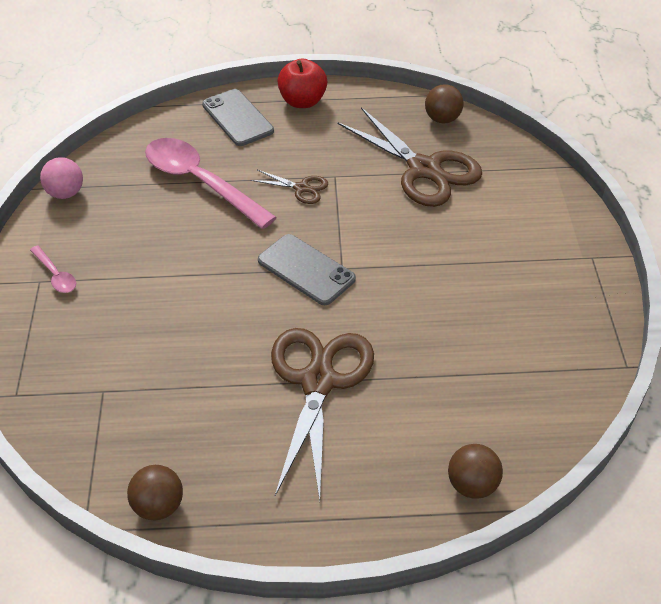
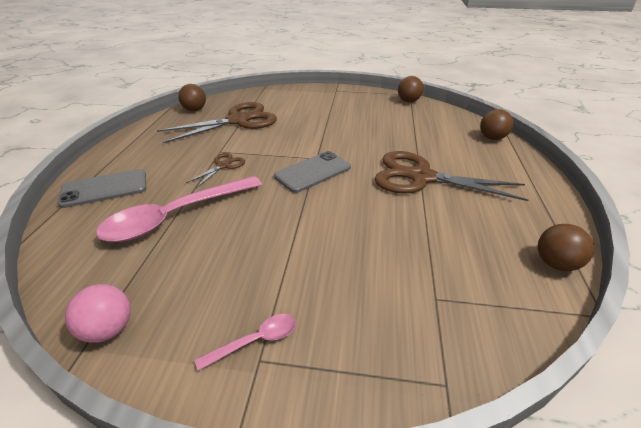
camera: 80 degrees left, 10 degrees down
red apple [278,58,327,108] -> none
none -> brown ball [398,76,424,102]

